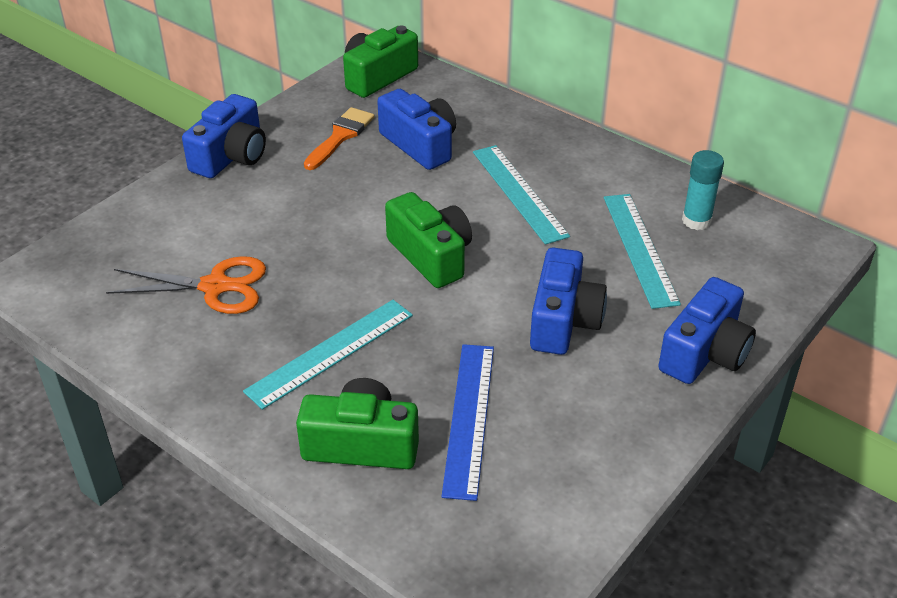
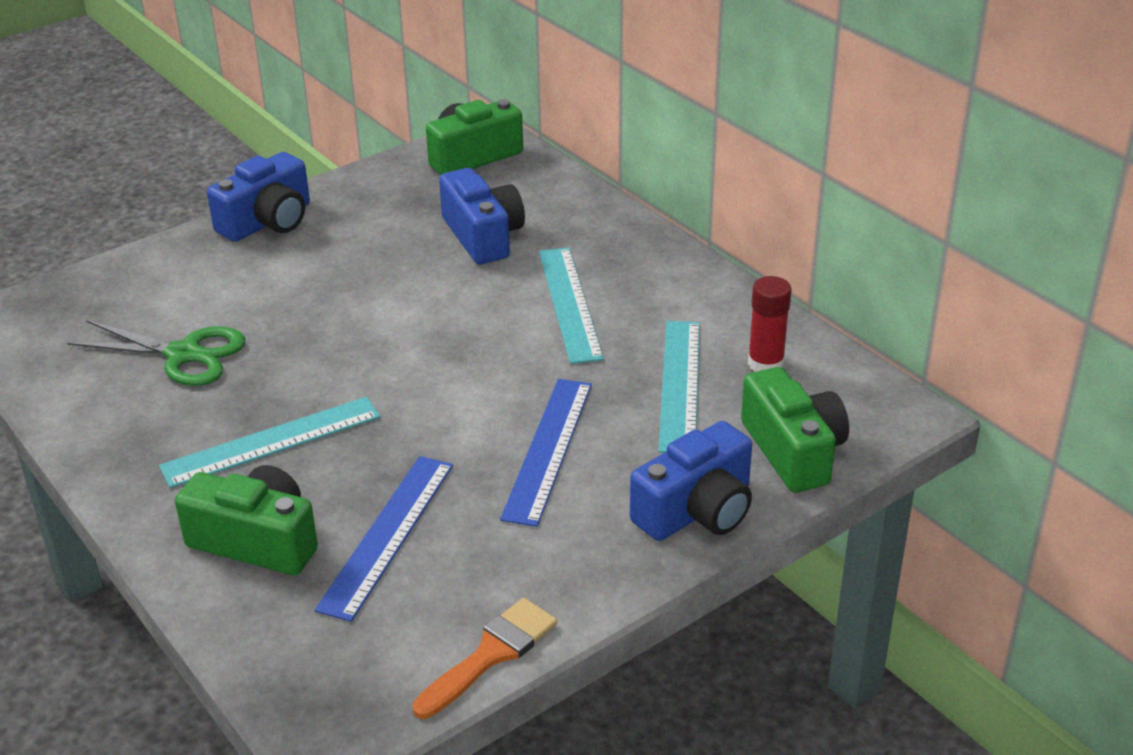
camera: 15 degrees right, 5 degrees down
orange scissors [106,256,266,314] -> green scissors [67,320,245,386]
orange brush [304,107,375,170] -> orange brush moved to [412,598,557,719]
green camera [385,192,472,288] -> green camera moved to [741,367,849,493]
blue camera [530,247,607,355] -> blue ruler [500,379,592,527]
turquoise glue stick [682,150,724,230] -> red glue stick [748,276,792,372]

